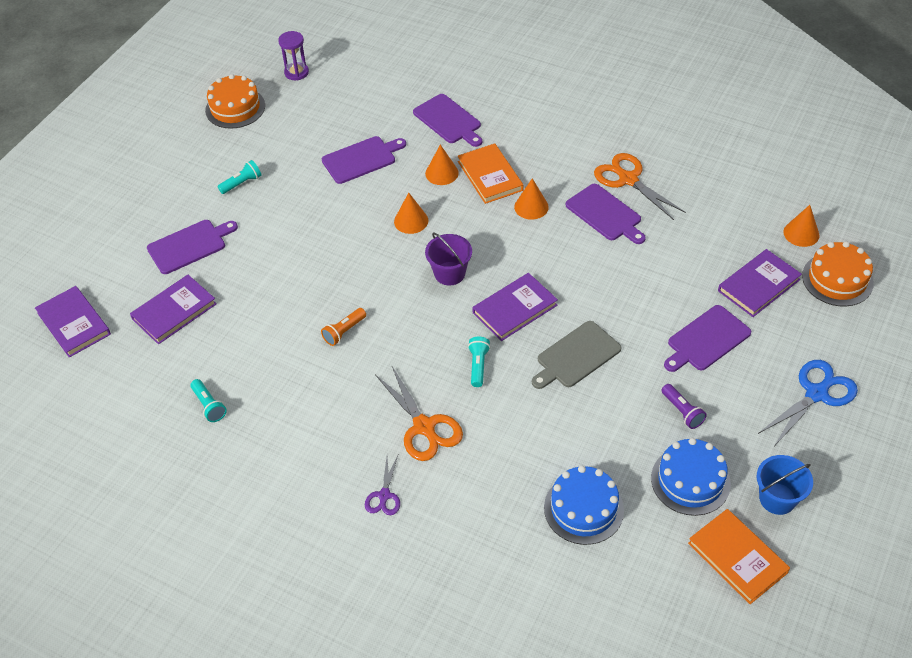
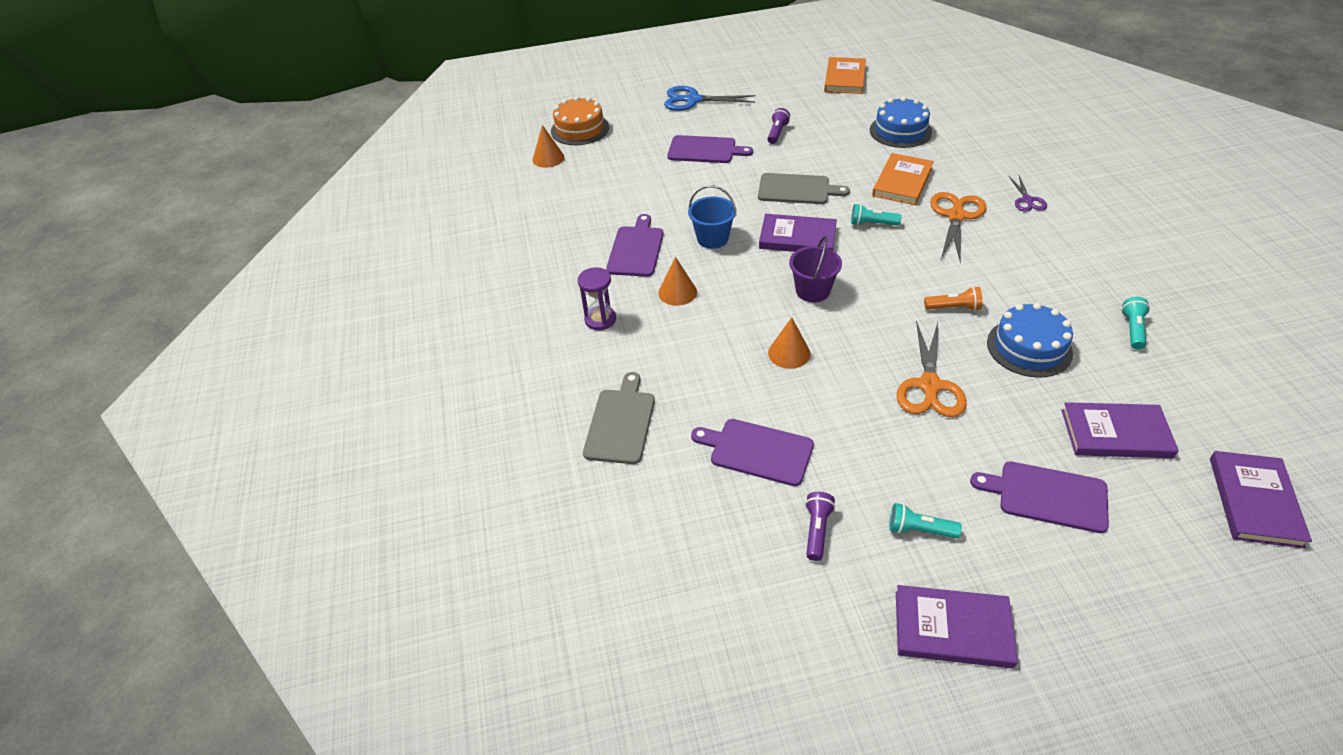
camera: 130 degrees left, 5 degrees down
orange cake [205,74,265,129] -> none
purple hourglass [278,31,309,80] -> purple hourglass moved to [578,267,616,330]
purple scissors [365,455,400,515] -> purple scissors turned 120 degrees clockwise [1009,175,1047,212]
purple cutting board [413,94,482,147] -> grey cutting board [583,372,655,464]
orange cone [425,144,459,185] -> none
orange book [458,143,523,204] -> orange book moved to [872,153,934,205]
turquoise flashlight [468,337,490,387] -> turquoise flashlight turned 45 degrees clockwise [851,204,902,226]
orange scissors [594,153,686,220] -> orange scissors moved to [896,321,967,417]
blue cake [651,438,731,516] -> blue cake moved to [987,303,1073,378]
purple book [718,249,802,317] -> purple book moved to [896,585,1018,669]
blue bucket [757,455,813,515] -> blue bucket moved to [688,185,736,249]
none -> purple flashlight [805,492,835,561]

